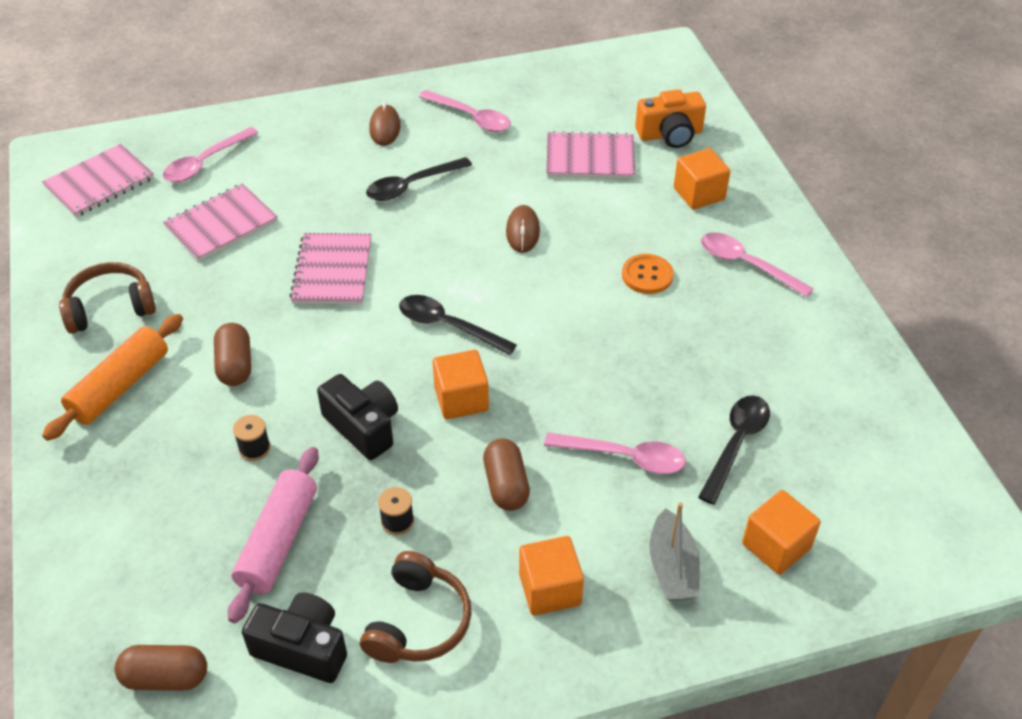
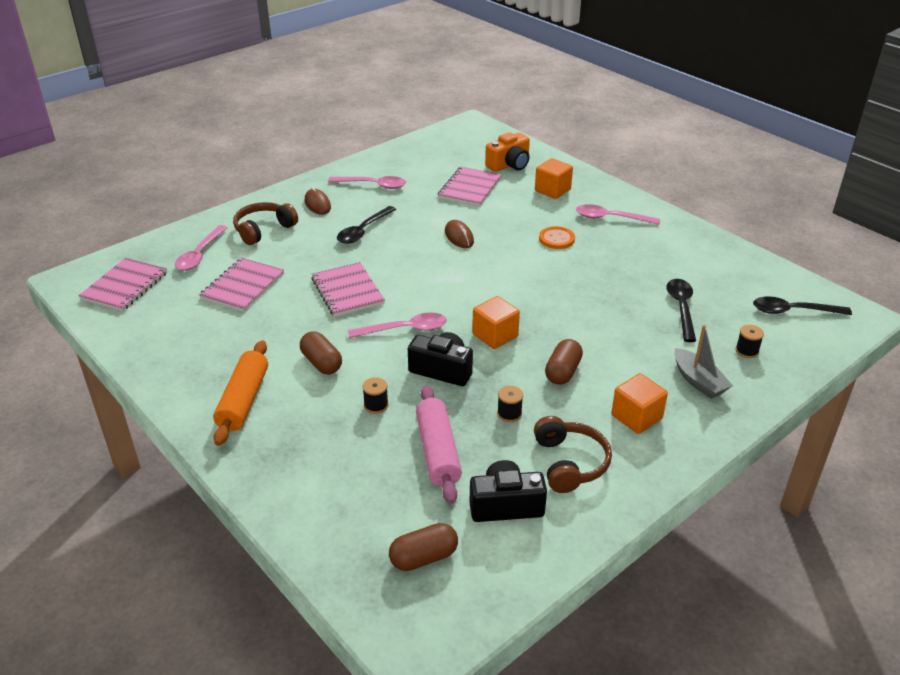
camera: 25 degrees left, 10 degrees down
brown headphones [59,262,156,334] -> brown headphones moved to [233,202,298,245]
black spoon [399,295,517,355] -> black spoon moved to [753,296,852,315]
brown capsule [483,439,530,511] -> brown capsule turned 60 degrees clockwise [545,339,583,385]
pink spoon [544,432,686,474] -> pink spoon moved to [348,313,447,338]
pink notebook [546,131,635,179] -> pink notebook turned 45 degrees counterclockwise [438,167,501,207]
orange cube [742,490,821,575] -> black spool [735,325,764,358]

